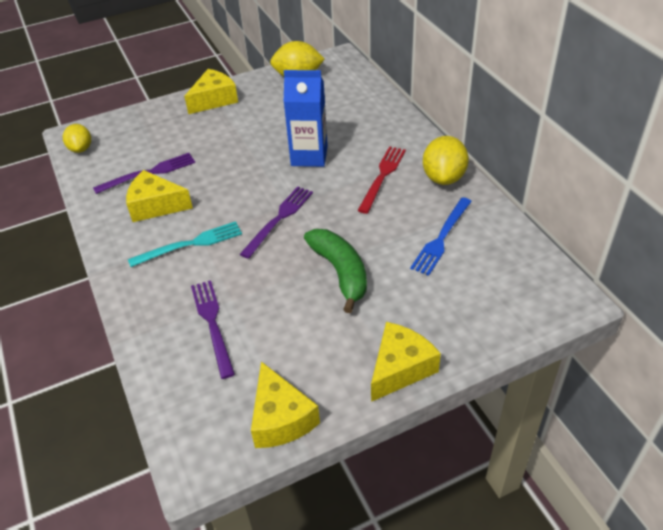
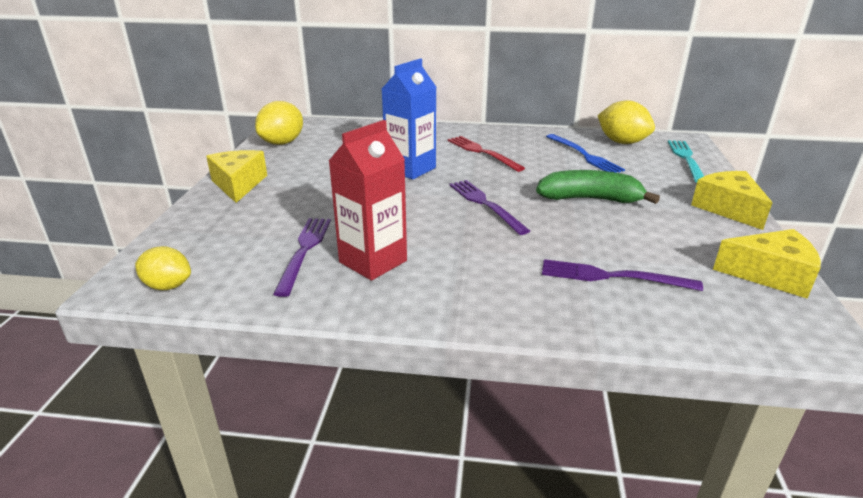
camera: 60 degrees left, 15 degrees down
yellow cheese [126,170,193,222] -> red carton [329,120,407,281]
turquoise fork [128,221,242,267] -> turquoise fork moved to [668,140,704,183]
yellow lemon [423,136,469,185] -> yellow lemon moved to [597,100,655,144]

